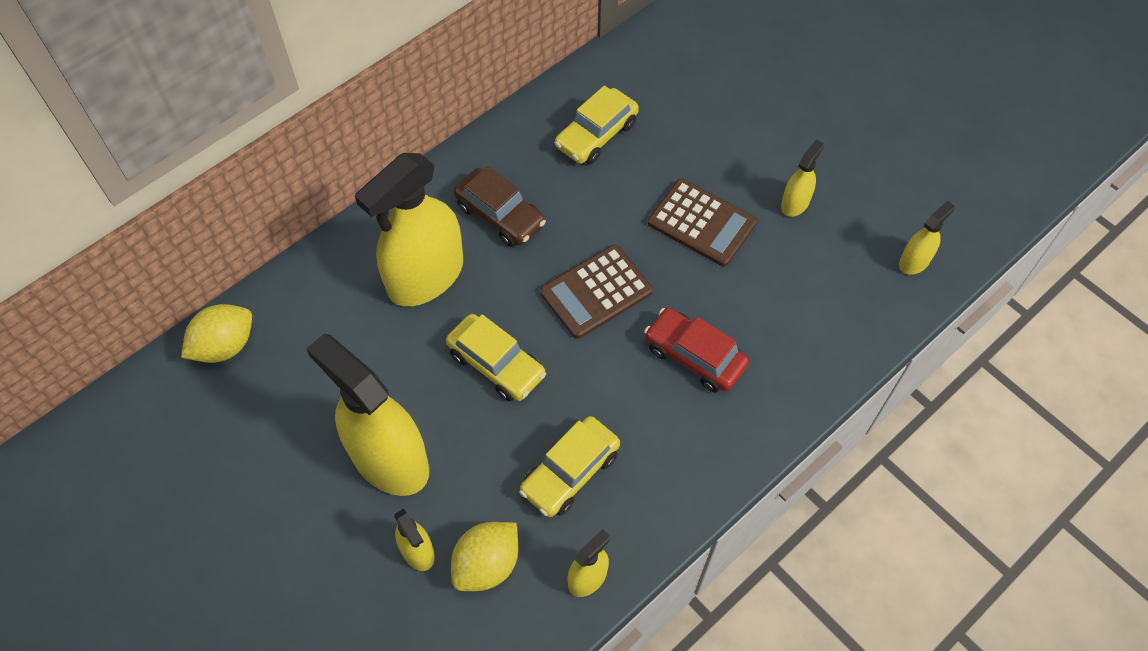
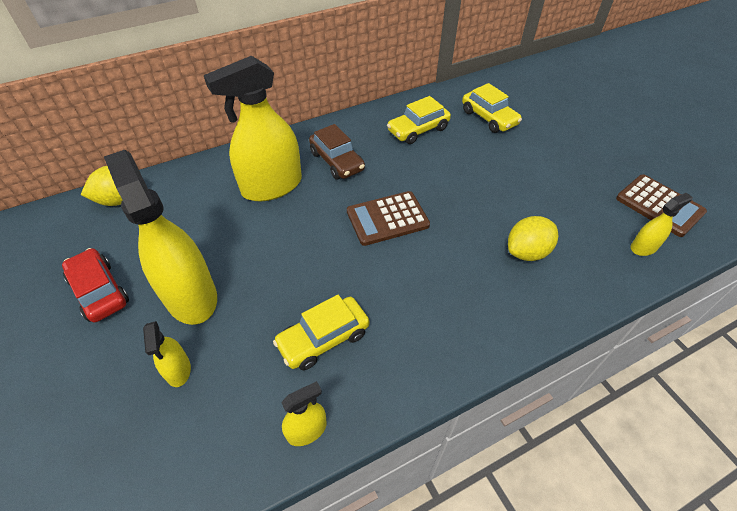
camera: 15 degrees right, 10 degrees down
yellow car [446,314,546,401] -> yellow car moved to [462,83,522,133]
yellow lemon [451,522,518,591] -> yellow lemon moved to [508,216,558,261]
red car [644,308,749,392] -> red car moved to [62,248,129,323]
brown calculator [648,179,757,266] -> brown calculator moved to [616,174,707,237]
yellow spray bottle [781,139,824,217] -> none

